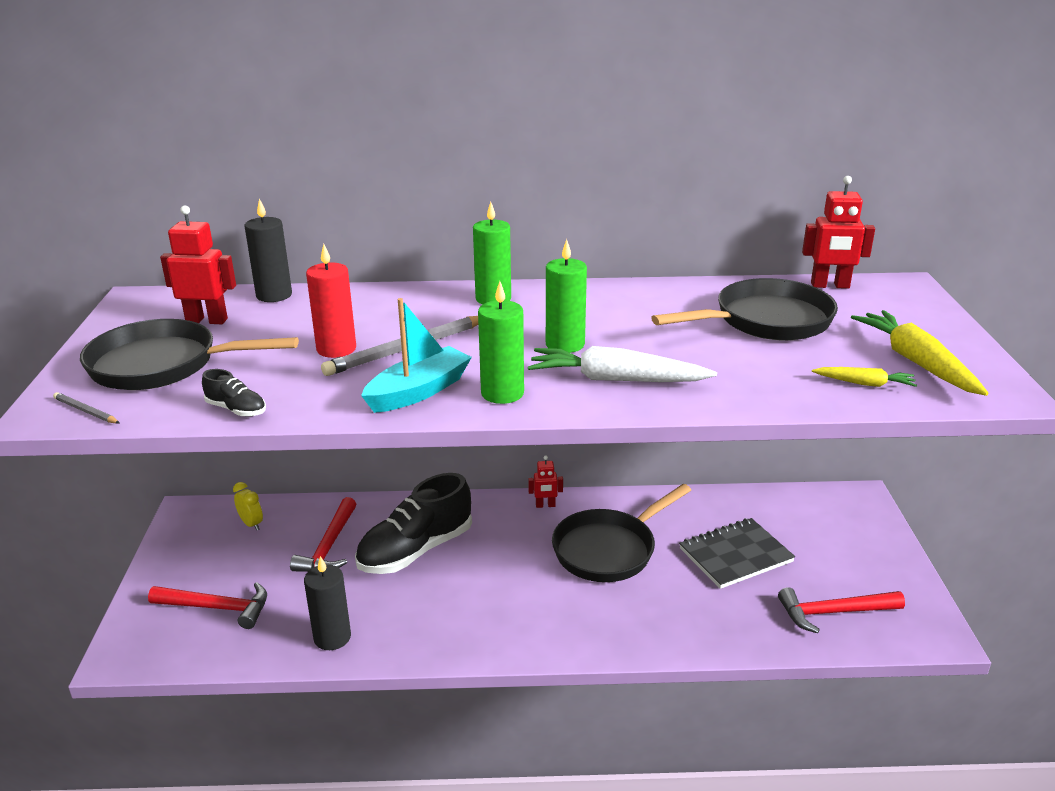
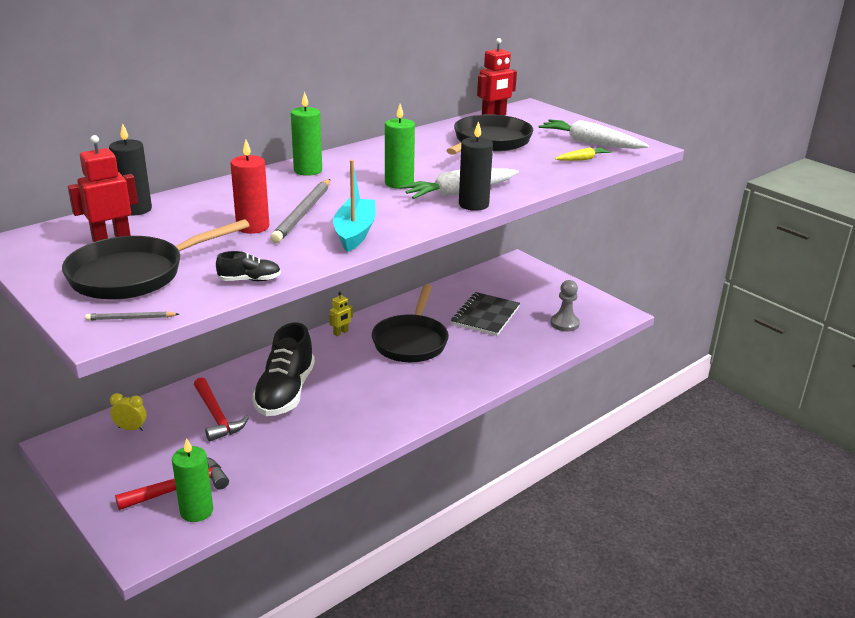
camera: 40 degrees left, 0 degrees up
black candle [304,556,351,650] -> black candle moved to [459,121,493,211]
green candle [478,281,524,404] -> green candle moved to [172,438,213,522]
red robot [528,456,563,508] -> yellow robot [329,291,353,336]
red hammer [778,587,905,633] -> grey pawn [551,280,580,331]
yellow carrot [851,310,989,396] -> white carrot [538,119,649,149]

